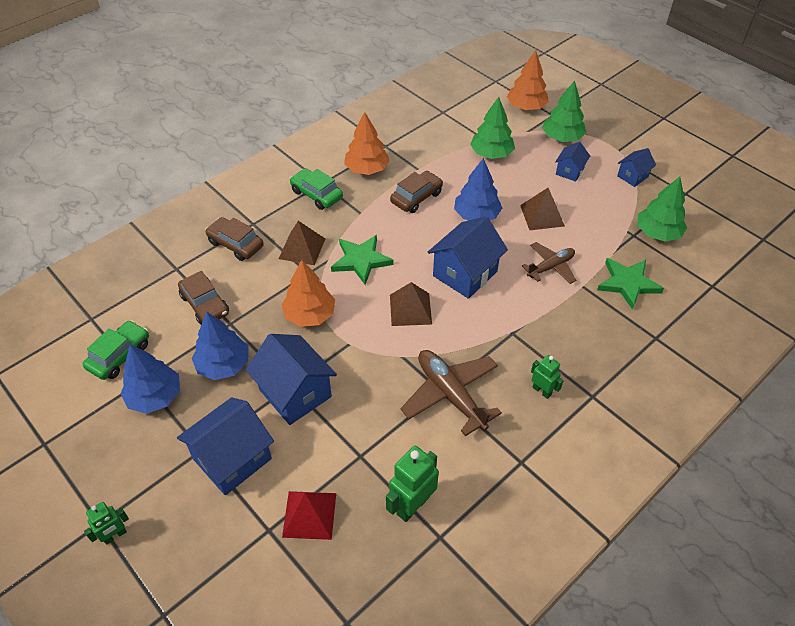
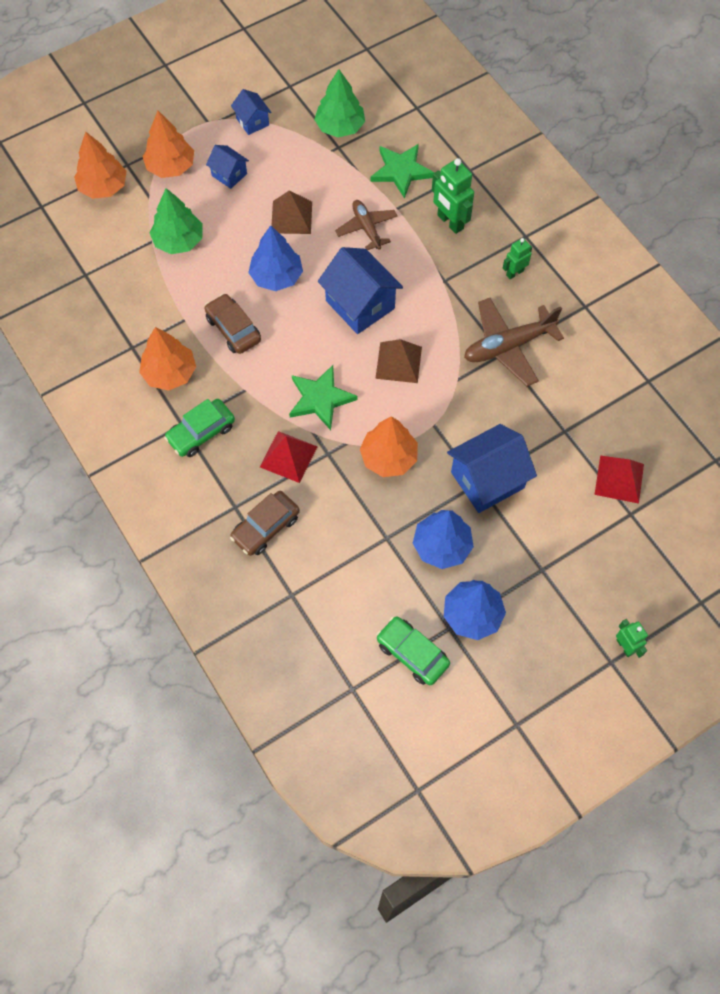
camera: 80 degrees left, 15 degrees up
blue house [177,397,274,495] -> none
brown car [178,271,229,325] -> none
brown pyramid [279,221,325,265] -> red pyramid [260,431,318,483]
green robot [386,446,439,522] -> green robot moved to [432,158,474,234]
green tree [542,81,586,142] -> orange tree [142,111,194,178]

